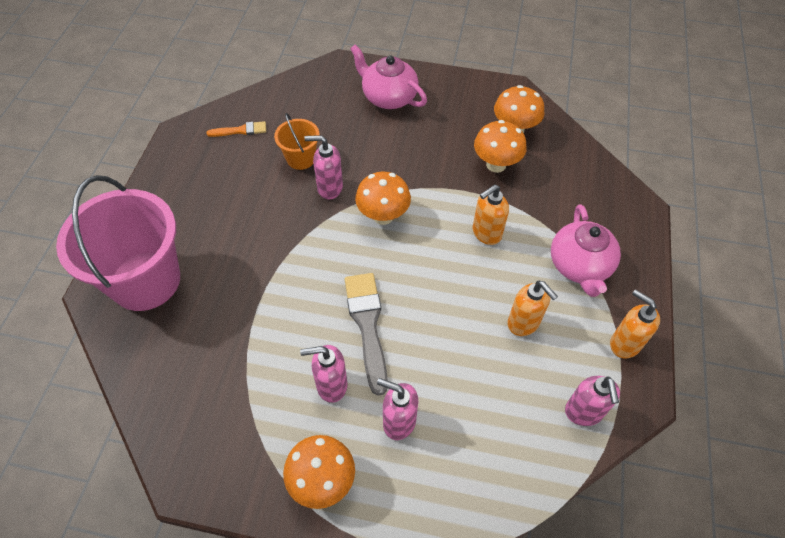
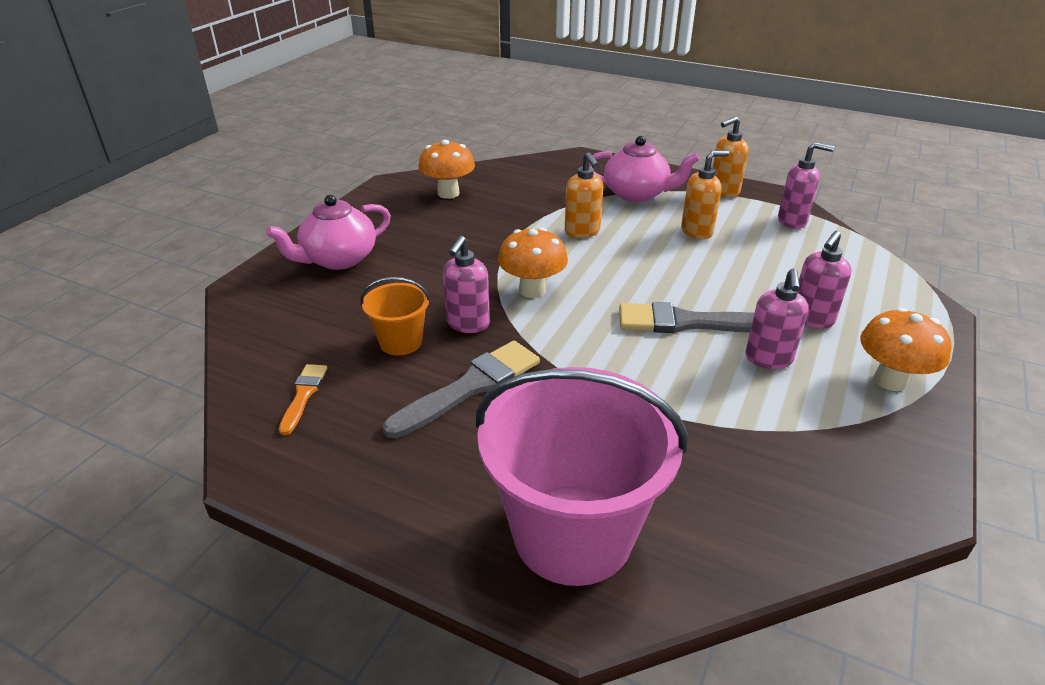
camera: 75 degrees left, 20 degrees down
orange mushroom [474,120,526,173] -> none
none -> grey brush [383,341,540,438]

